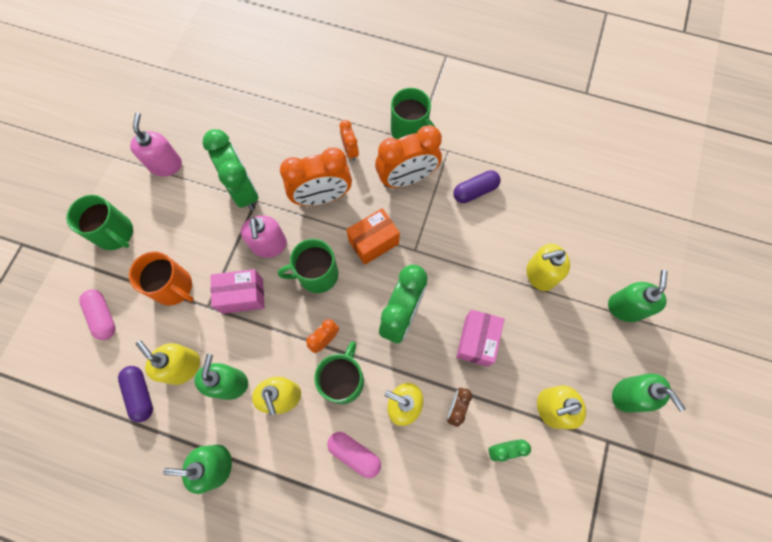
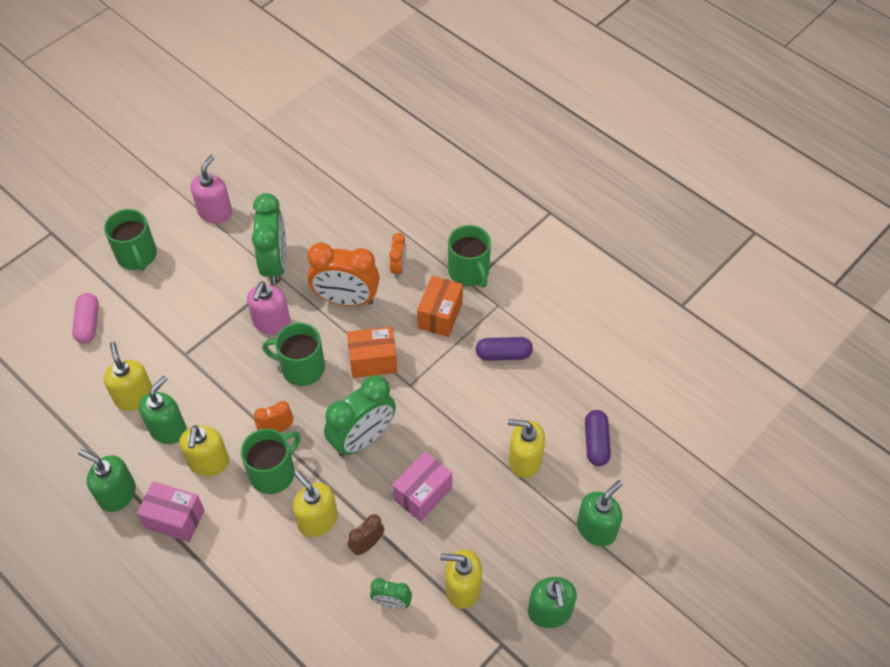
camera: 25 degrees right, 15 degrees down
purple capsule [118,366,153,422] -> purple capsule moved to [585,410,611,466]
orange mug [129,251,194,305] -> none
pink box [211,269,265,314] -> pink box moved to [137,481,204,542]
pink capsule [327,432,381,478] -> none
orange clock [375,125,442,188] -> orange box [417,276,463,337]

